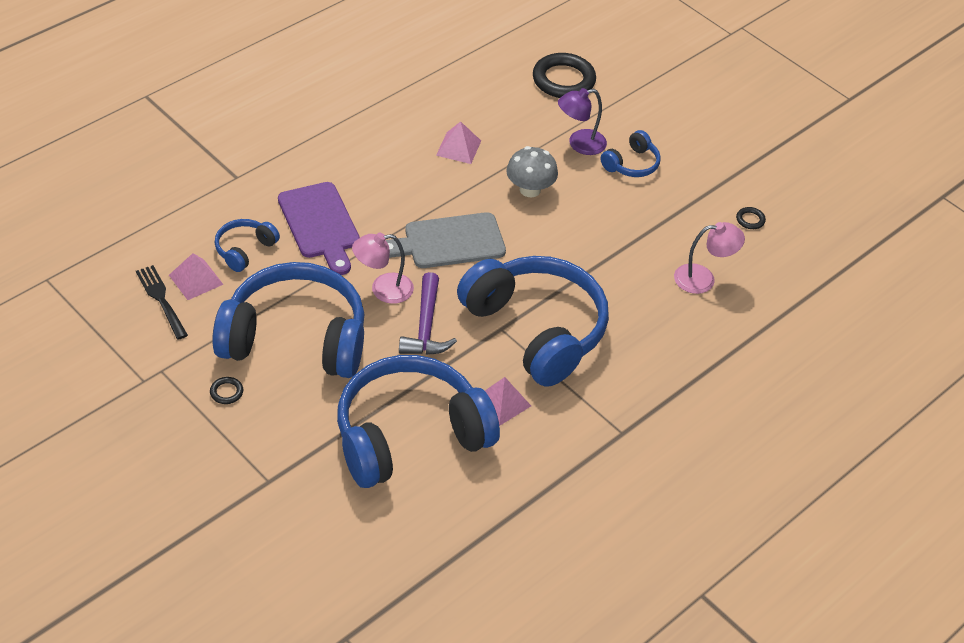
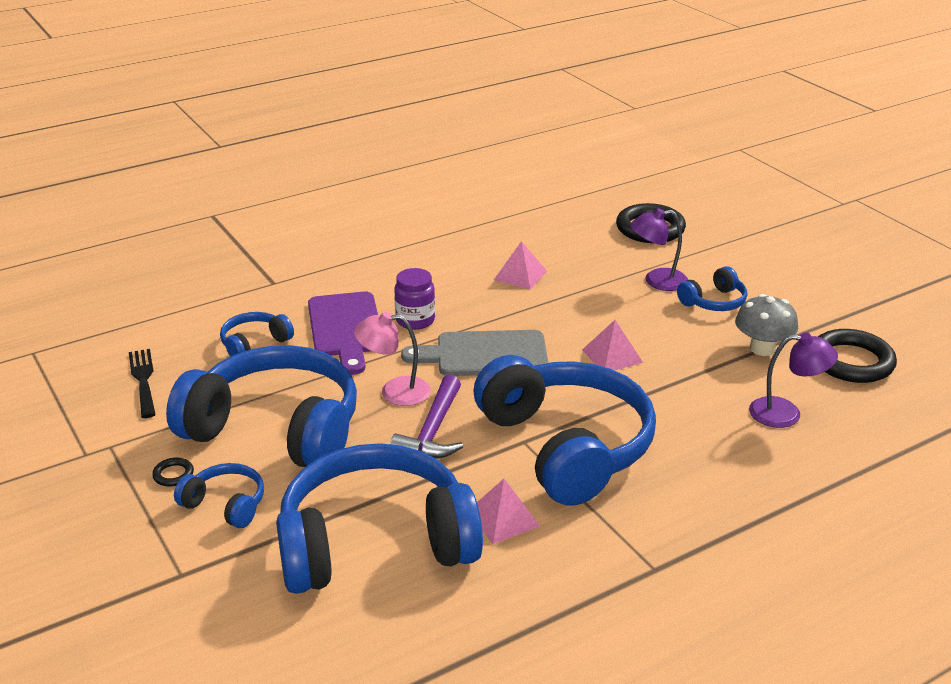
camera: 15 degrees right, 15 degrees down
pink pyramid [169,253,224,300] -> pink pyramid moved to [582,320,643,370]
grey mushroom [506,146,558,198] -> grey mushroom moved to [735,294,798,356]
pink lamp [674,222,745,294] -> purple lamp [749,332,838,428]
black ring [736,207,766,229] -> black ring [818,329,897,383], size x2.34
none -> blue headphones [174,463,264,528]
none -> purple jar [394,268,435,330]

